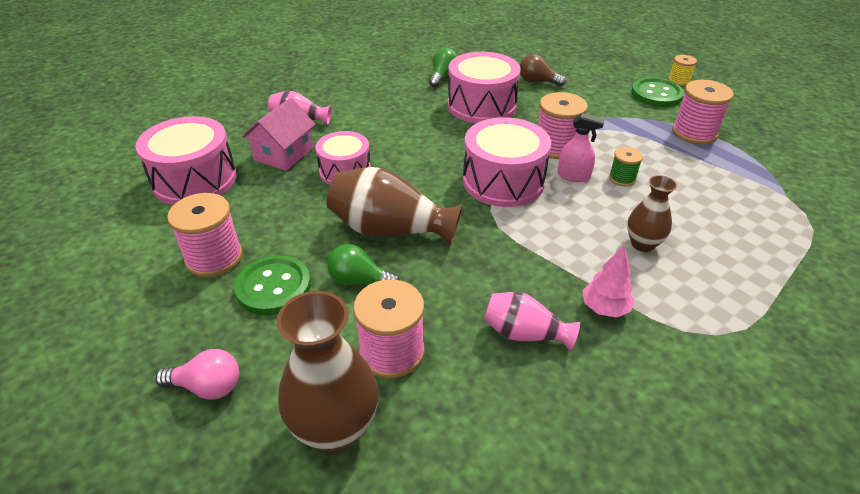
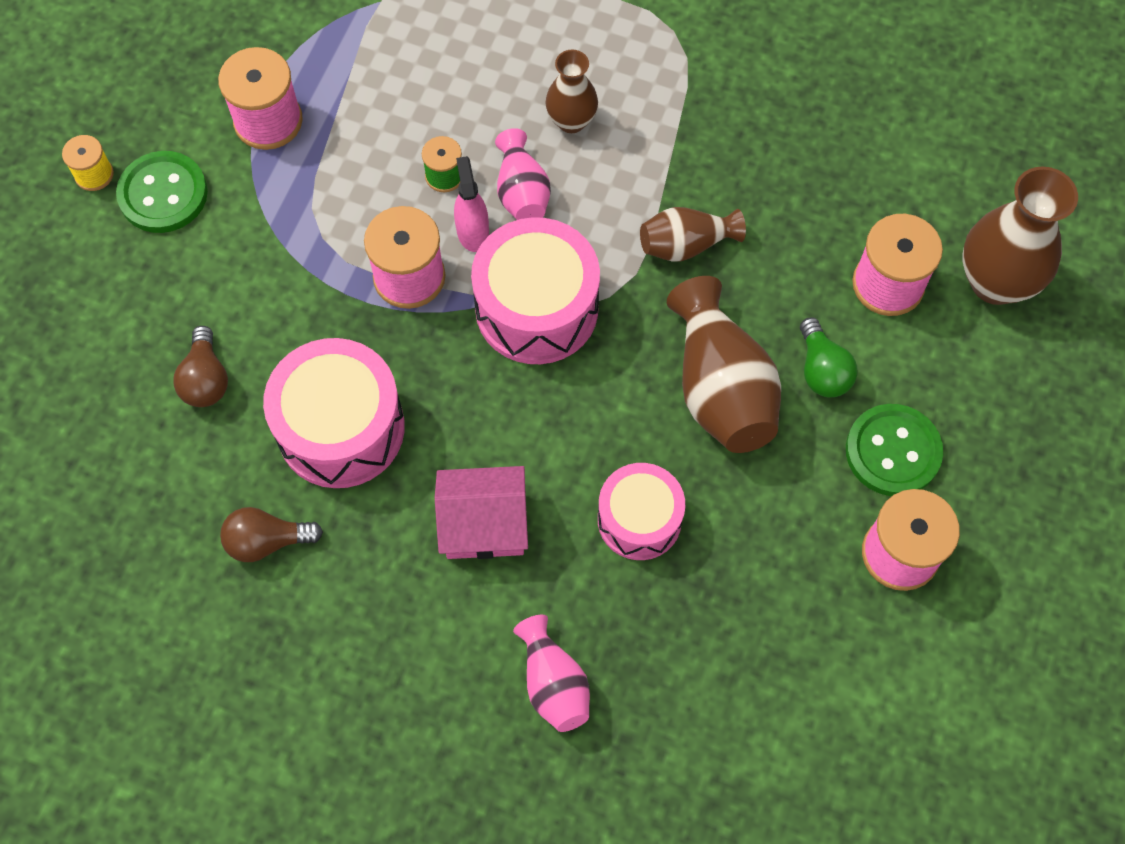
camera: 120 degrees left, 25 degrees up
pink drum [135,116,237,205] -> none
pink light bulb [156,349,239,400] -> none
pink house [242,98,316,171] -> pink house moved to [435,466,528,559]
green light bulb [429,48,458,87] -> brown light bulb [220,507,323,562]
pink vase [484,292,580,351] -> pink vase moved to [495,128,551,220]
pink tree [582,245,634,318] -> none
none -> brown vase [640,207,746,261]

